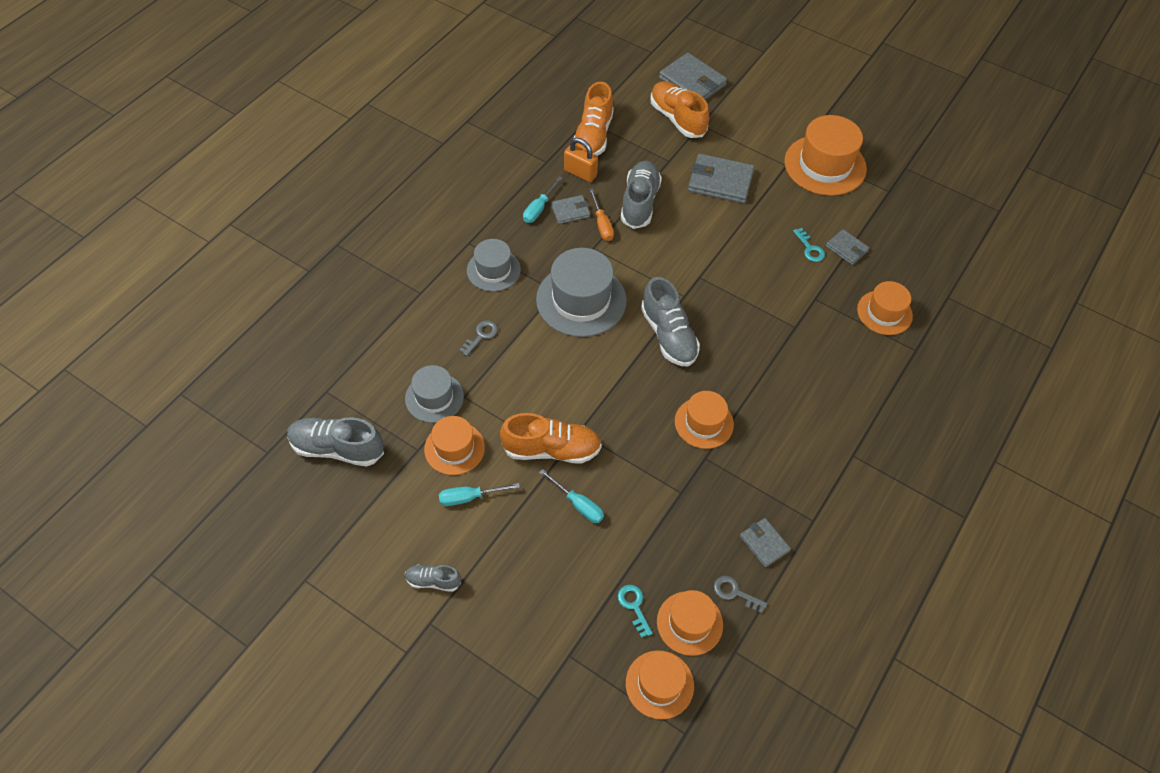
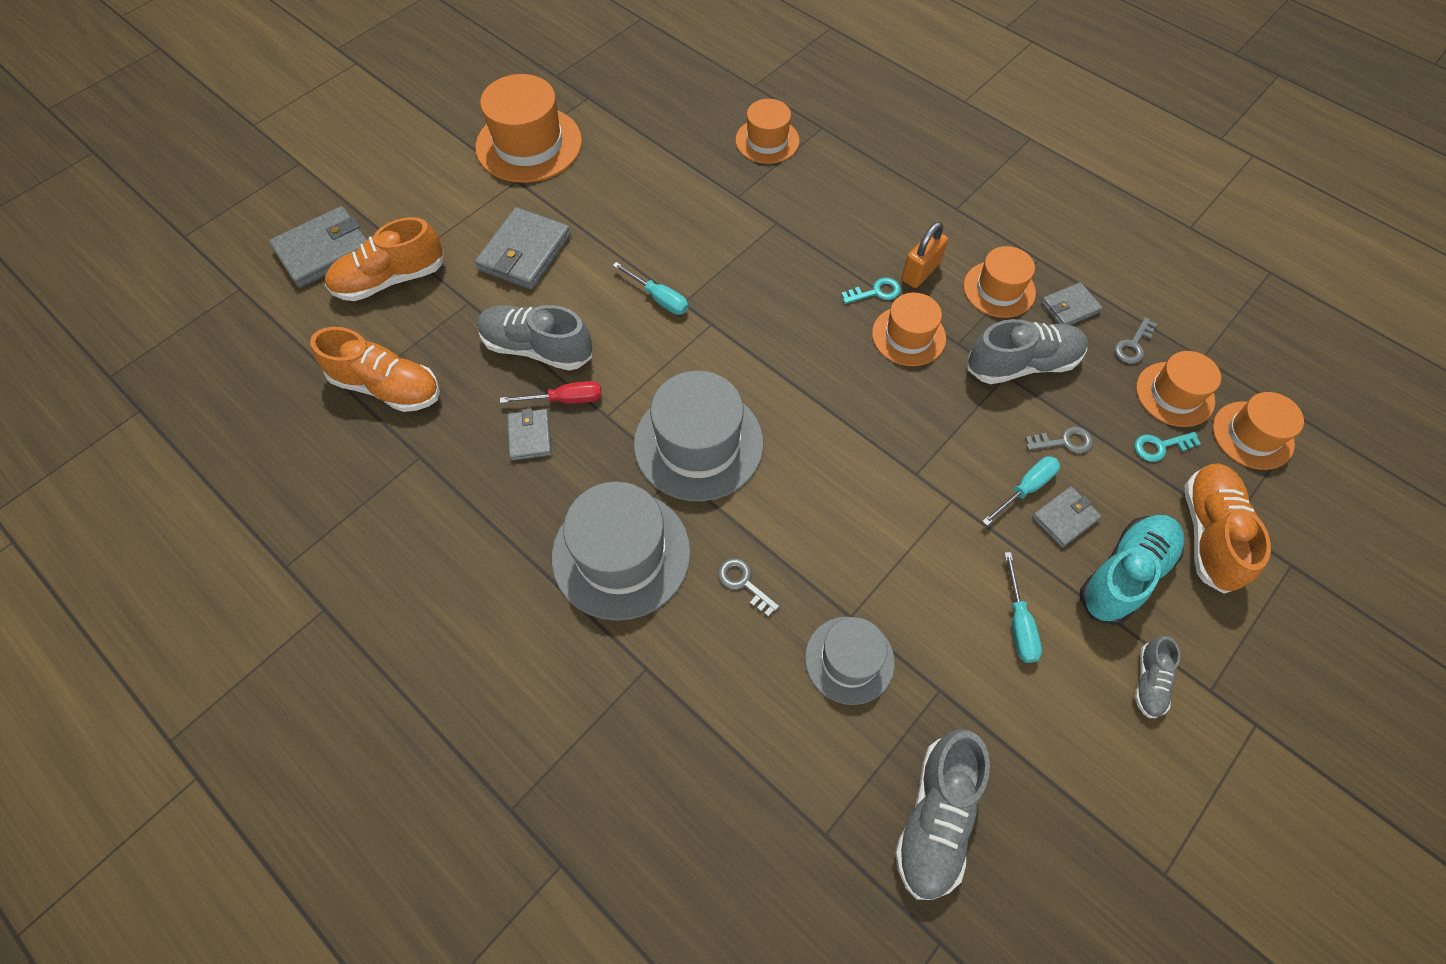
camera: 80 degrees left, 5 degrees up
orange hat [424,416,485,475] -> orange hat moved to [964,246,1036,318]
grey hat [467,239,521,292] -> grey hat [552,481,691,621], size x1.64
orange shoe [500,413,602,464] -> orange shoe moved to [1185,463,1271,594]
turquoise screwdriver [523,176,562,223] -> turquoise screwdriver moved to [613,262,688,315]
orange padlock [564,138,598,182] -> orange padlock moved to [901,222,948,288]
orange screwdriver [589,188,614,241] -> red screwdriver [500,381,601,404]
grey shoe [641,277,700,367] -> grey shoe moved to [968,319,1088,384]
turquoise key [793,228,825,262] -> turquoise key moved to [841,278,901,304]
grey wallet [826,229,869,265] -> grey wallet moved to [1032,486,1102,548]
none -> grey key [1025,426,1093,454]
none -> turquoise shoe [1080,515,1184,625]

